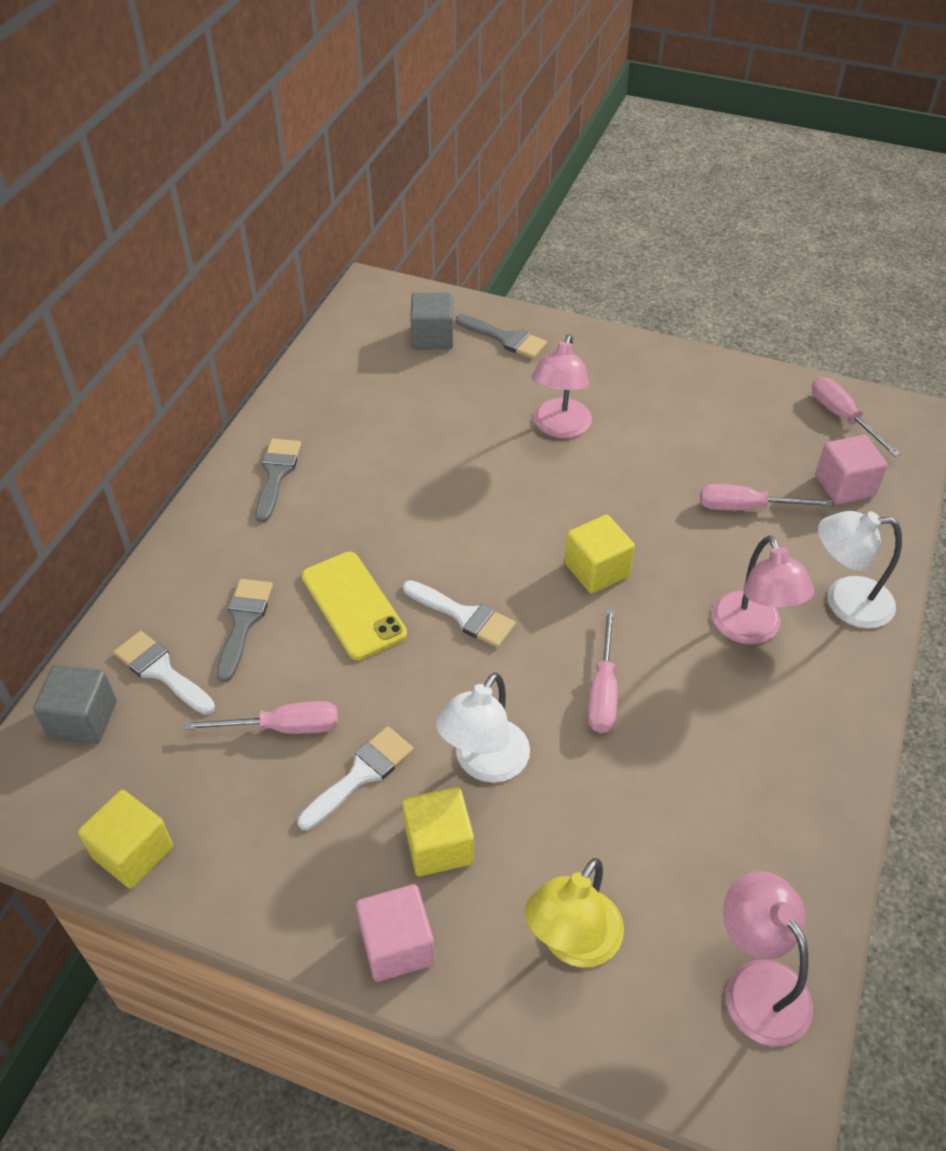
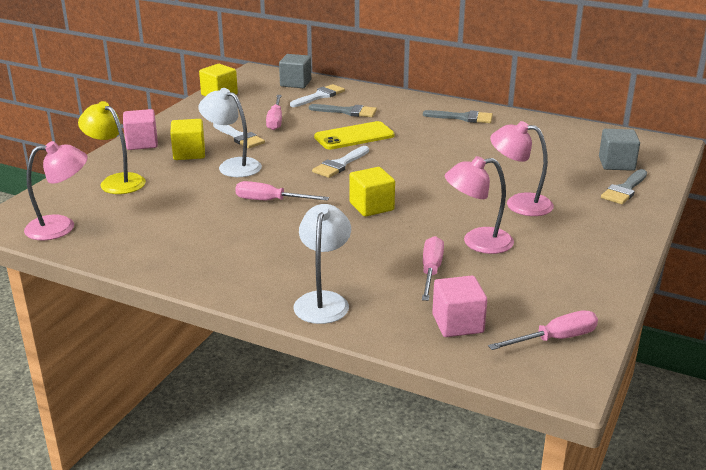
camera: 95 degrees right, 20 degrees down
pink lamp [712,535,814,644] -> pink lamp moved to [445,156,514,254]

